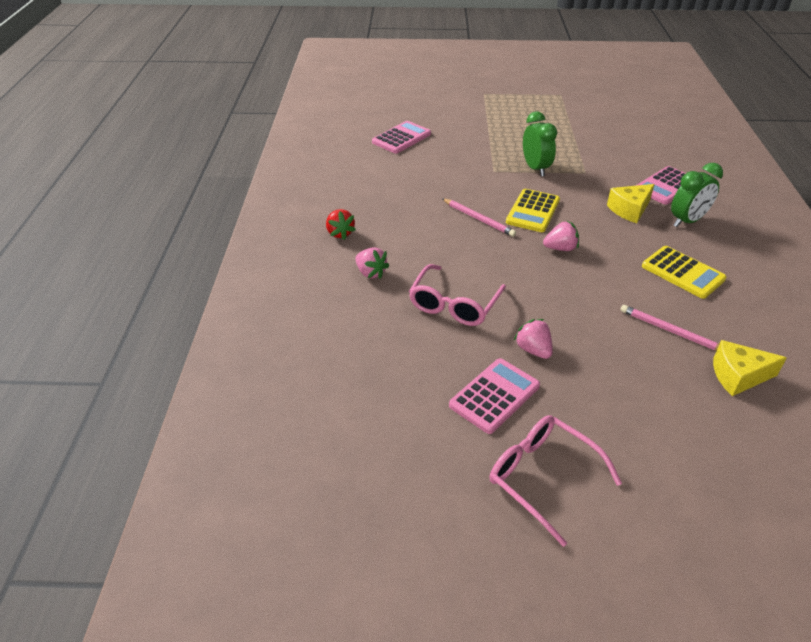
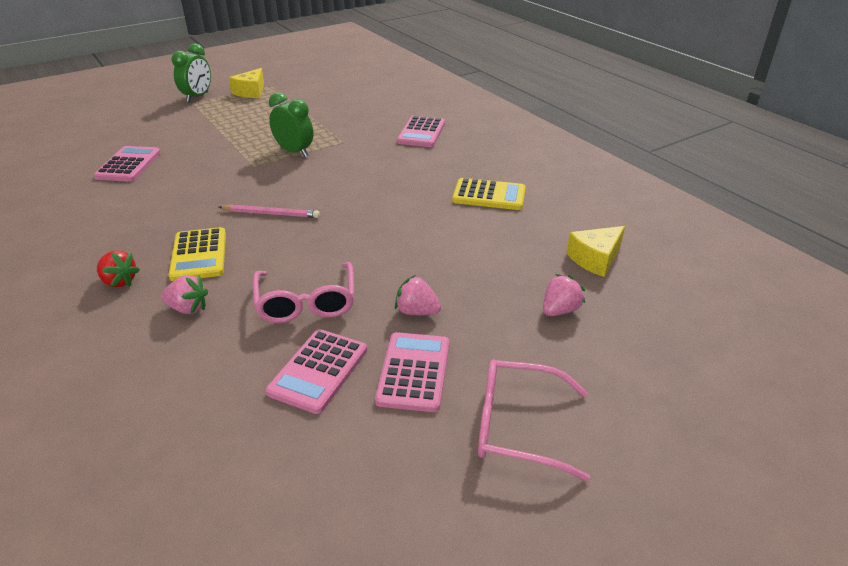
camera: 35 degrees left, 5 degrees down
yellow calculator [506,189,560,232] -> yellow calculator moved to [169,227,226,281]
pink strawberry [543,221,579,251] -> pink strawberry moved to [543,274,585,316]
yellow cheese [607,184,655,223] -> yellow cheese moved to [229,68,264,98]
pink pencil [620,305,719,351] -> none
green clock [671,163,723,227] -> green clock moved to [172,44,211,102]
none -> pink calculator [266,329,367,414]

